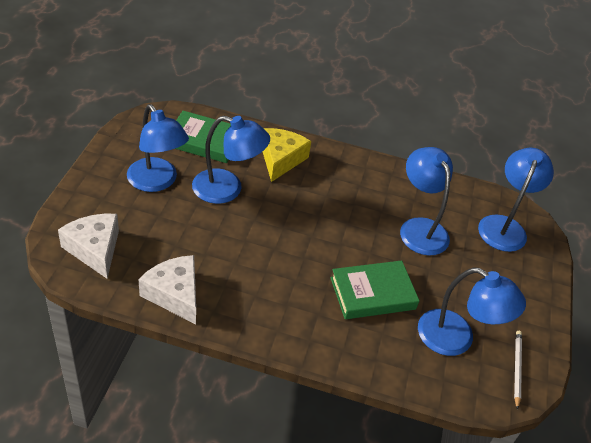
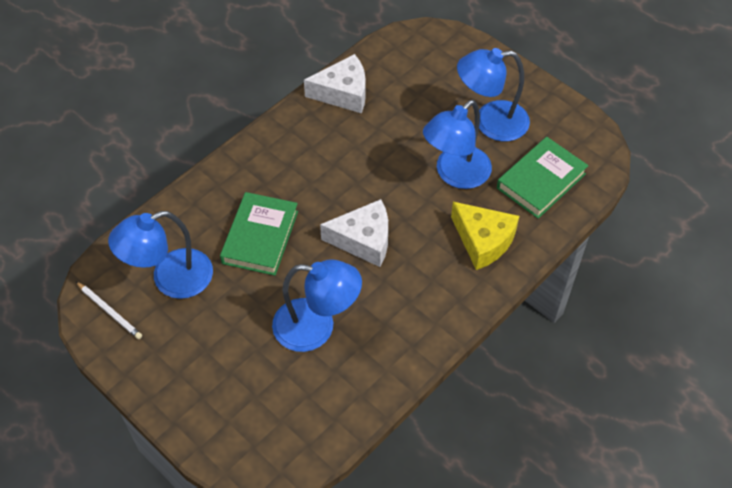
camera: 125 degrees right, 10 degrees up
white cheese [58,214,119,278] -> white cheese moved to [320,199,388,267]
blue lamp [478,148,554,252] -> none

